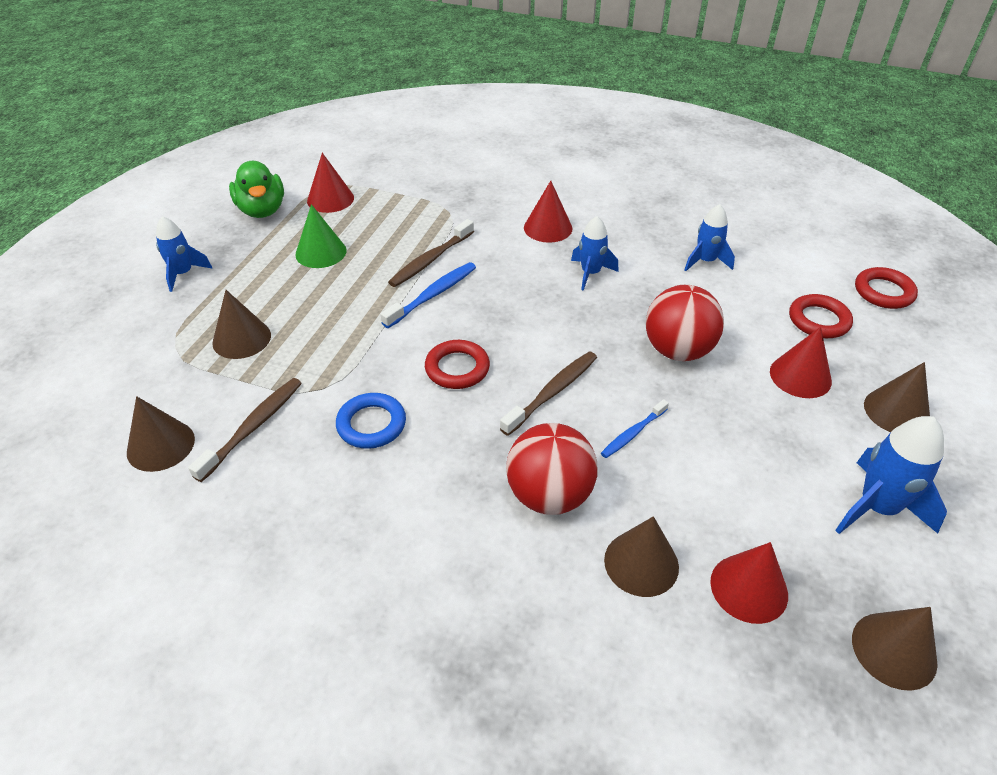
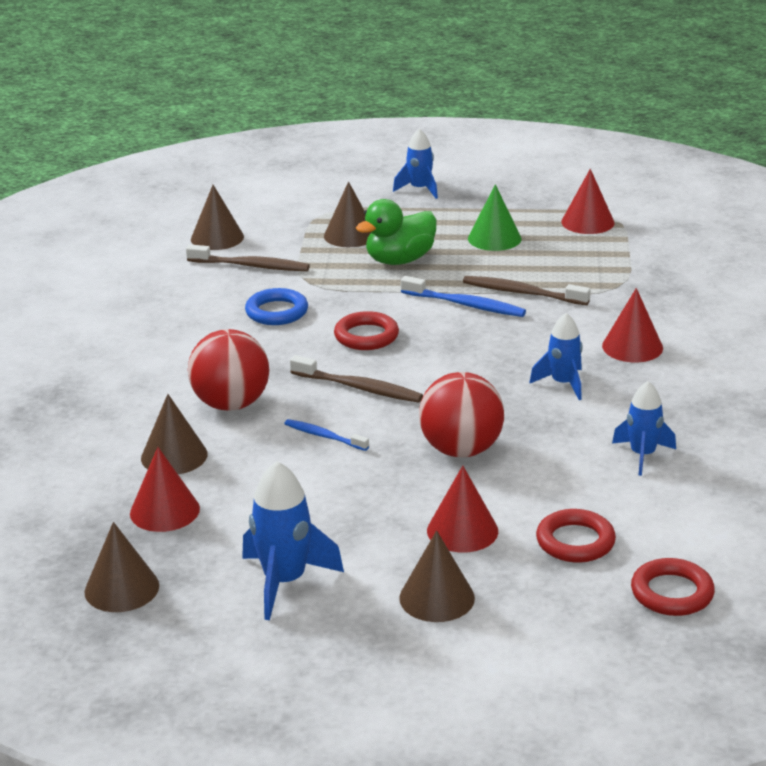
camera: 75 degrees right, 15 degrees down
green duck [229,161,284,218] -> green duck moved to [356,199,437,265]

